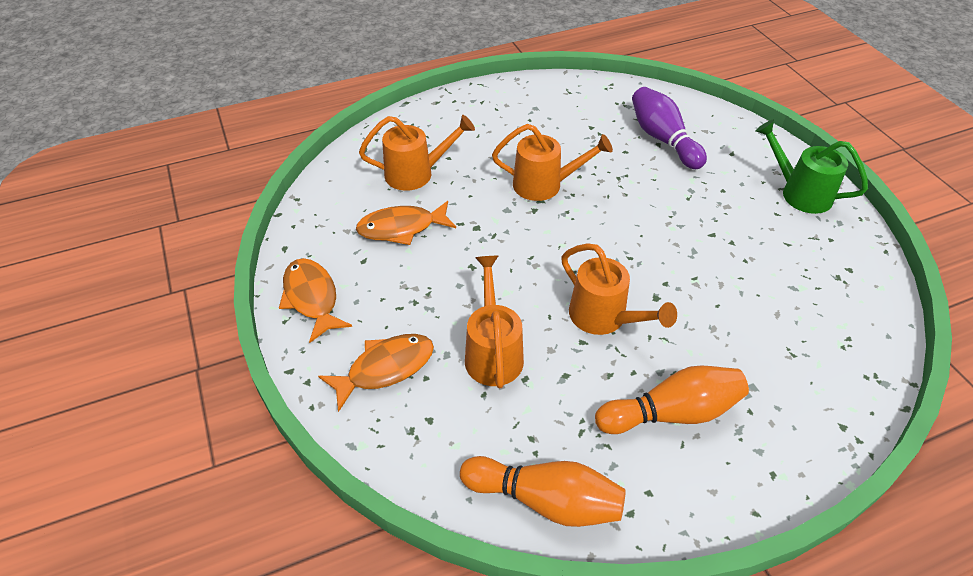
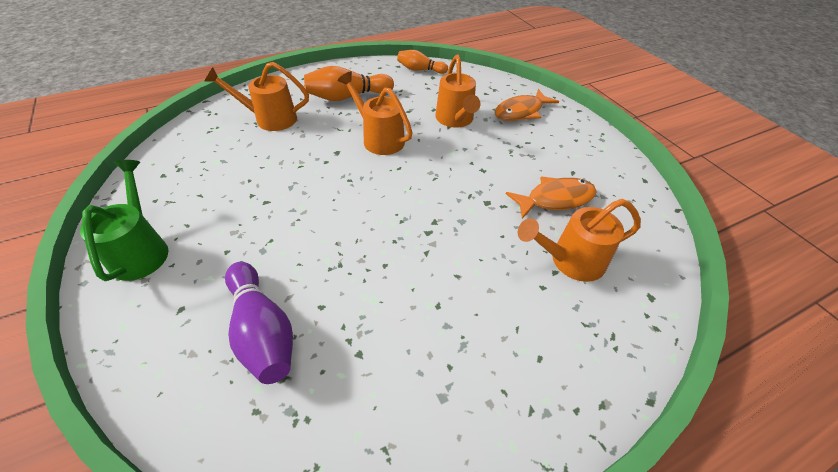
camera: 175 degrees right, 0 degrees up
orange fish [279,258,352,343] -> none
orange bowling pin [460,456,626,527] -> orange bowling pin [397,50,448,74], size x0.64
orange watering can [492,124,613,201] -> orange watering can moved to [204,62,309,131]
green watering can [756,120,868,214] -> green watering can turned 135 degrees counterclockwise [80,160,169,281]

